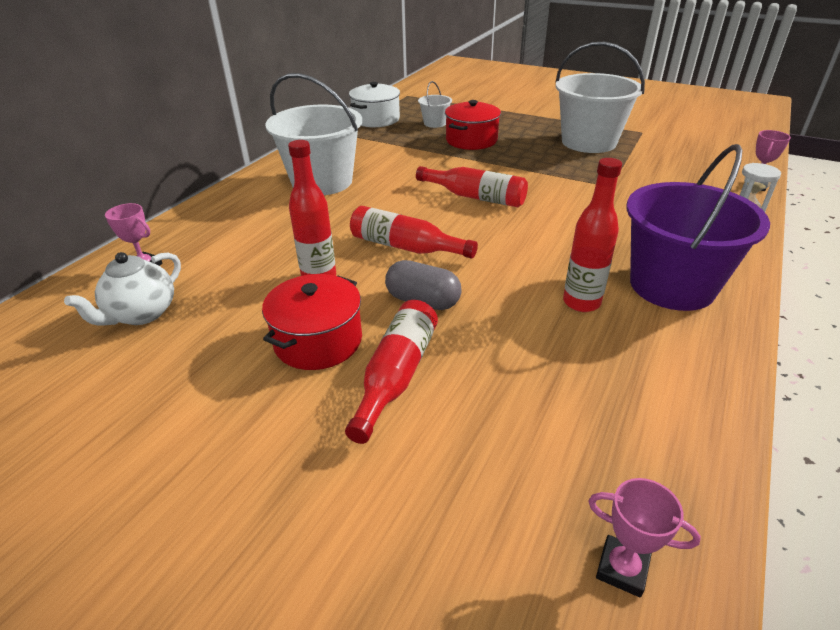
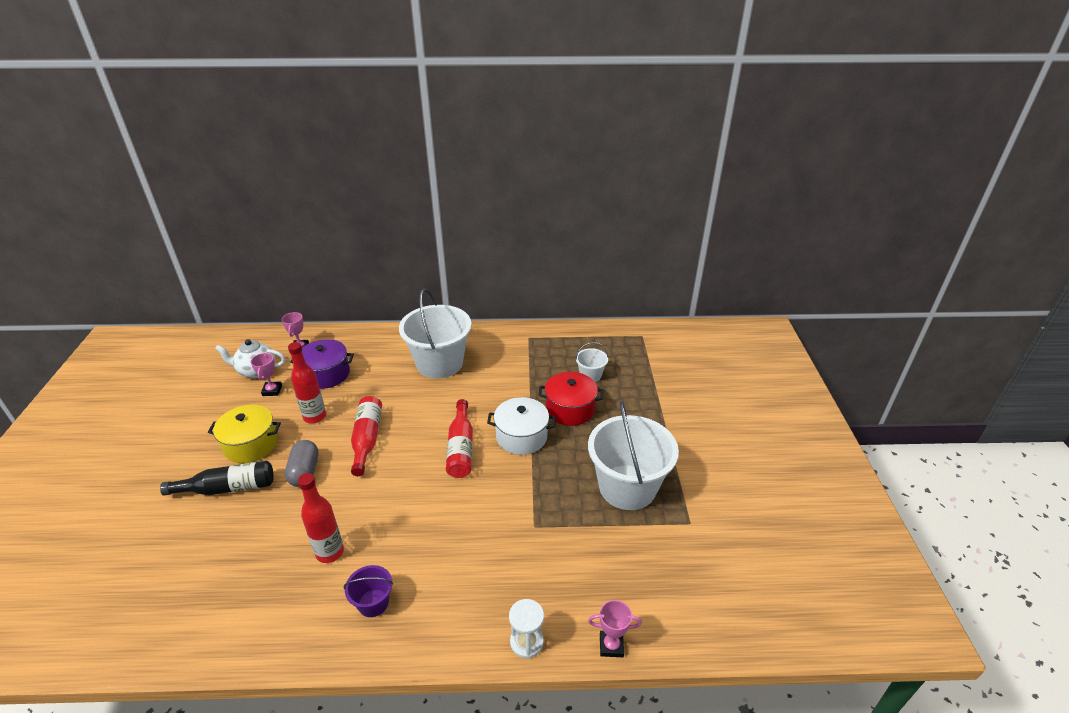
camera: 60 degrees right, 0 degrees up
red pot [262,274,362,370] -> yellow pot [208,405,281,463]
red bottle [345,300,438,444] -> black bottle [160,461,274,496]
white pot [349,82,400,127] -> white pot moved to [487,397,556,455]
pink trophy [588,478,701,598] -> pink trophy moved to [250,353,282,396]
purple bucket [626,144,770,311] -> purple bucket [344,565,393,617], size x0.45
none -> purple pot [290,339,354,389]

